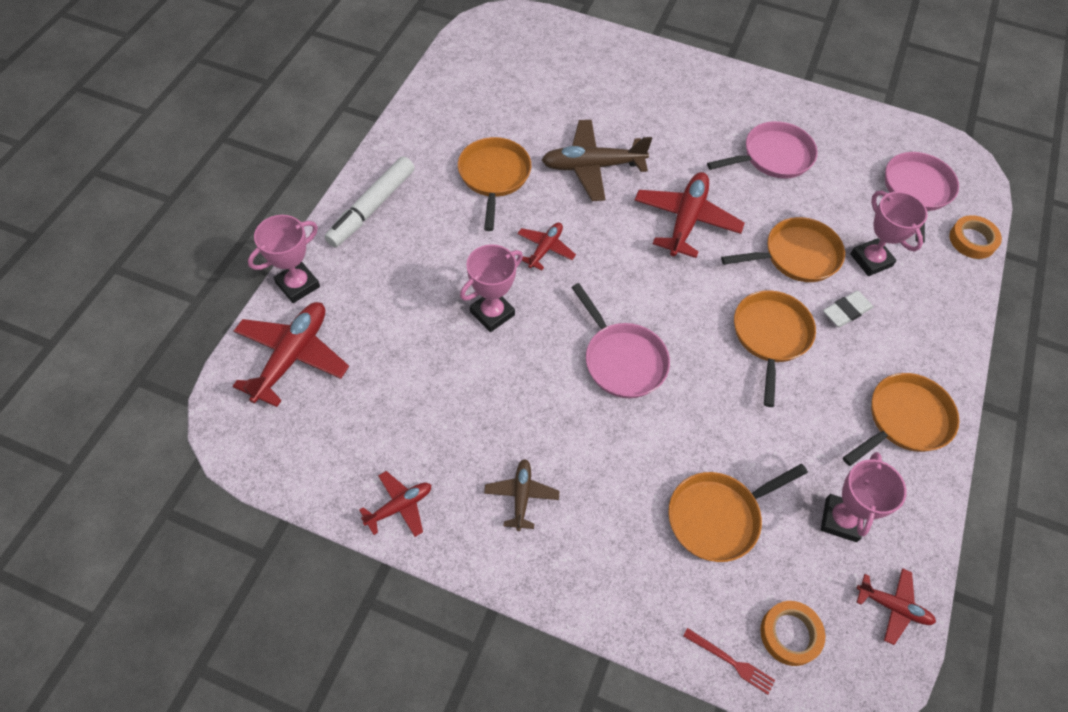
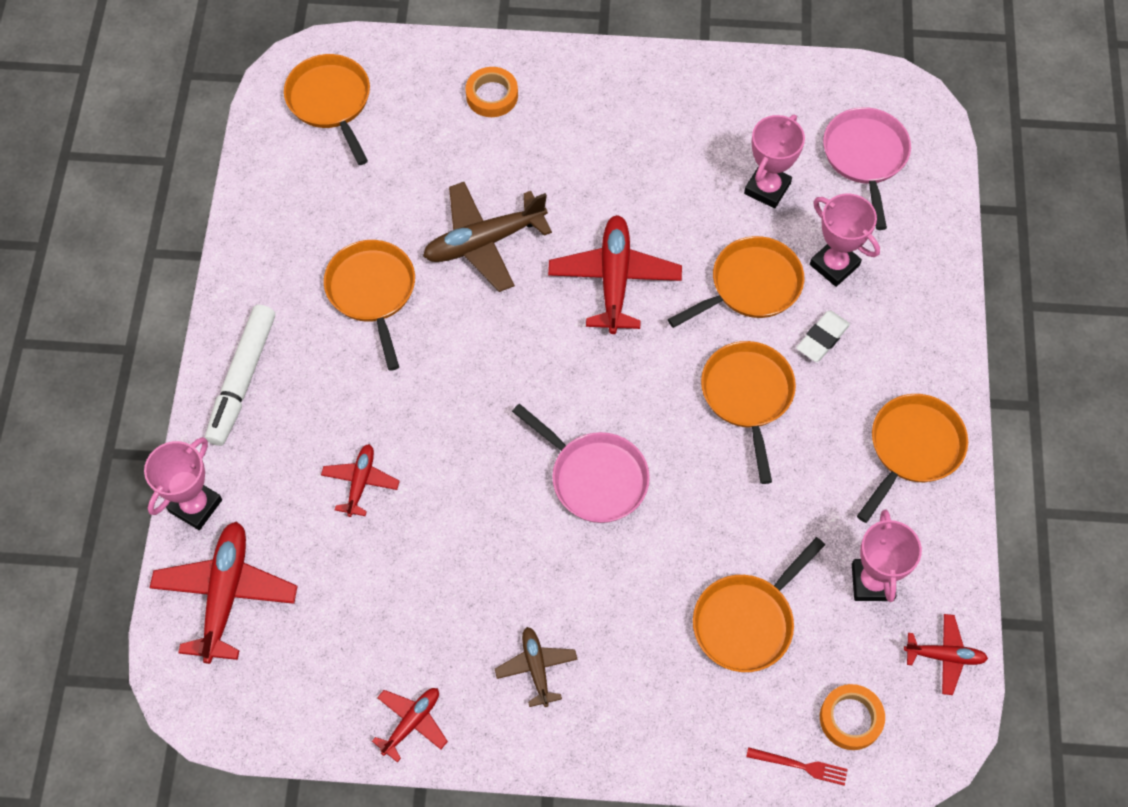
camera: 15 degrees left, 5 degrees up
pink trophy [460,244,523,332] -> pink trophy moved to [744,115,805,208]
red plane [517,223,576,270] -> red plane moved to [321,444,400,517]
pink pan [707,121,818,179] -> none
orange tape [949,215,1002,259] -> orange tape moved to [465,67,518,117]
none -> orange pan [284,54,370,165]

